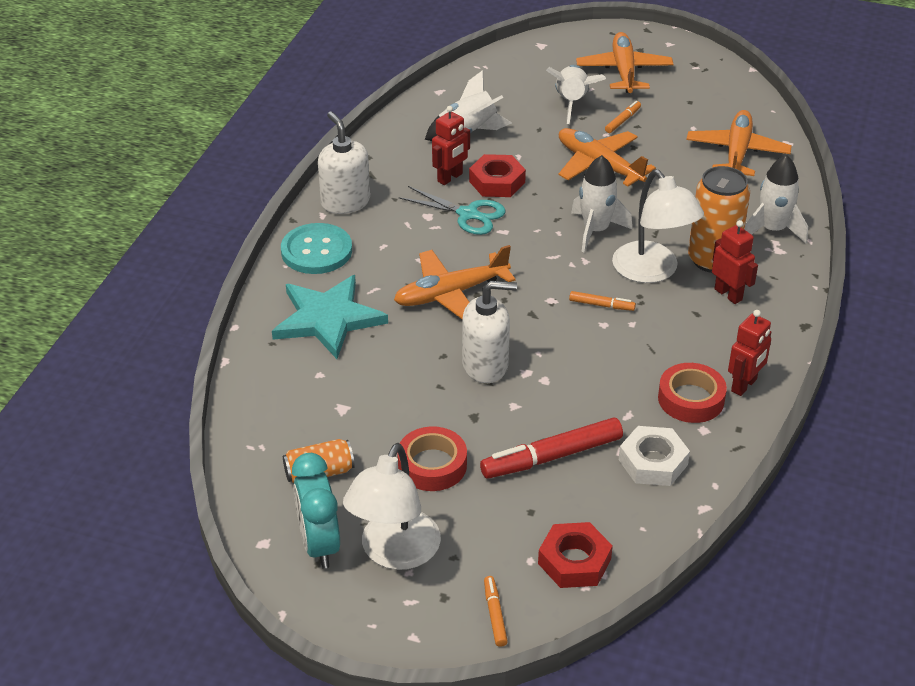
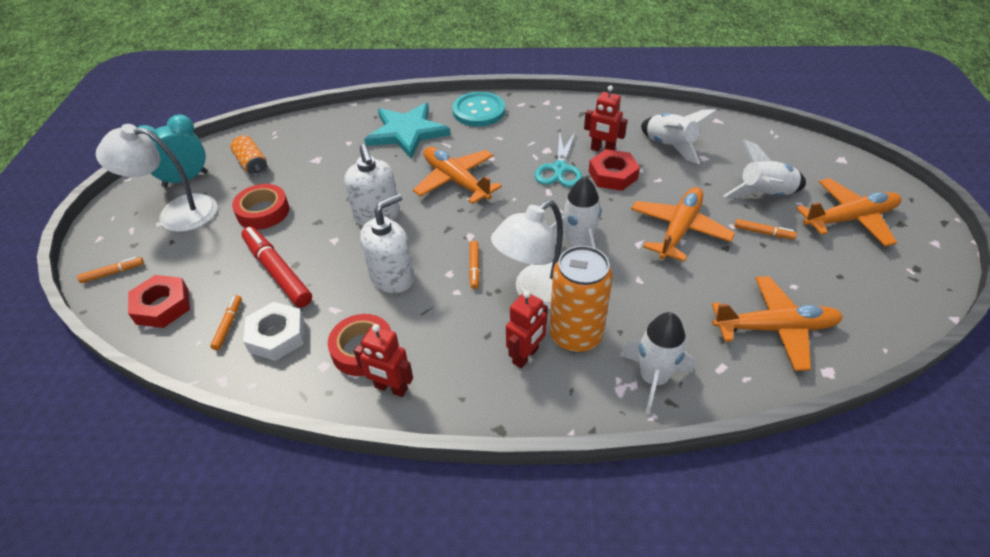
camera: 75 degrees right, 5 degrees up
white soap dispenser [318,112,370,214] -> white soap dispenser moved to [360,193,414,293]
none -> orange marker [210,295,242,350]

